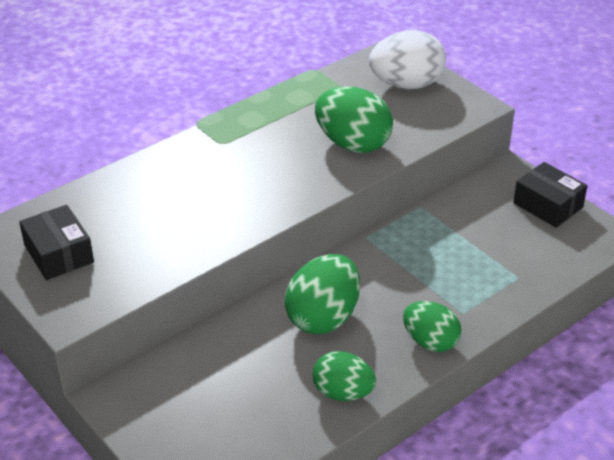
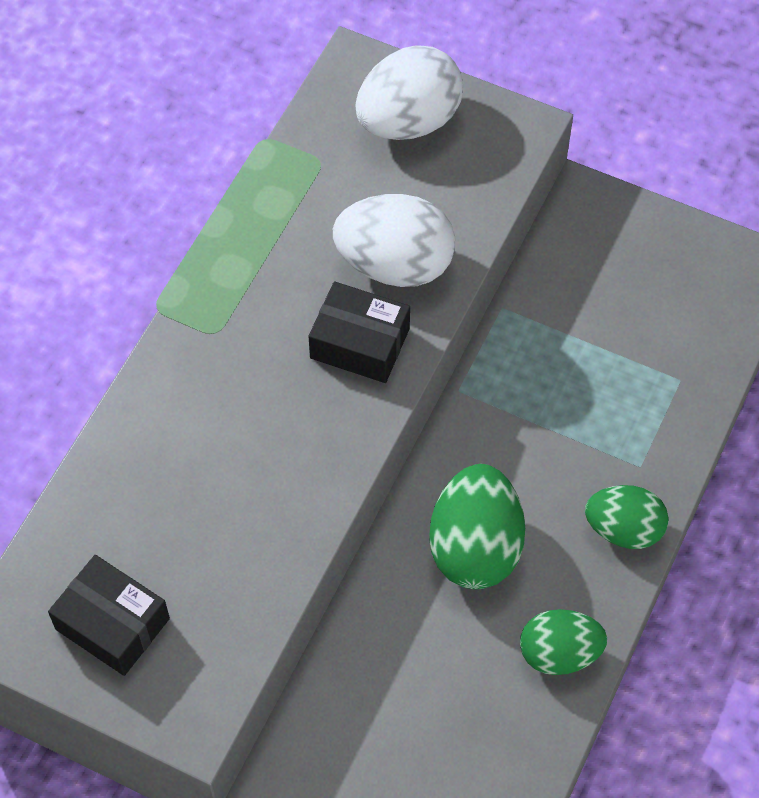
camera: 25 degrees left, 20 degrees up
green egg [315,87,393,153] -> white egg [333,194,455,287]
black box [513,162,587,228] -> black box moved to [309,281,410,383]

